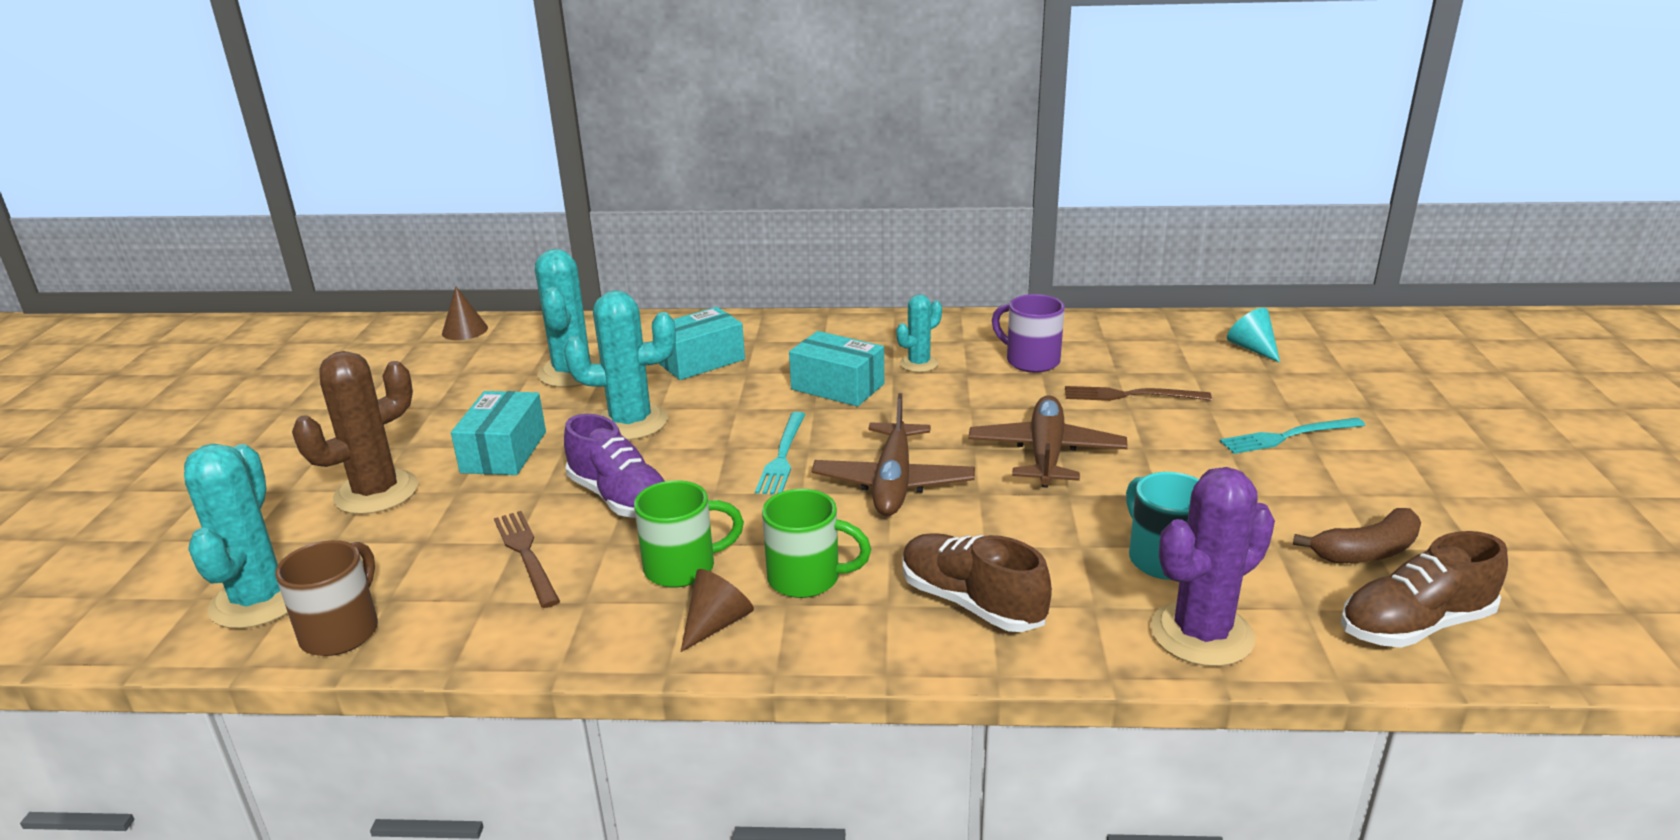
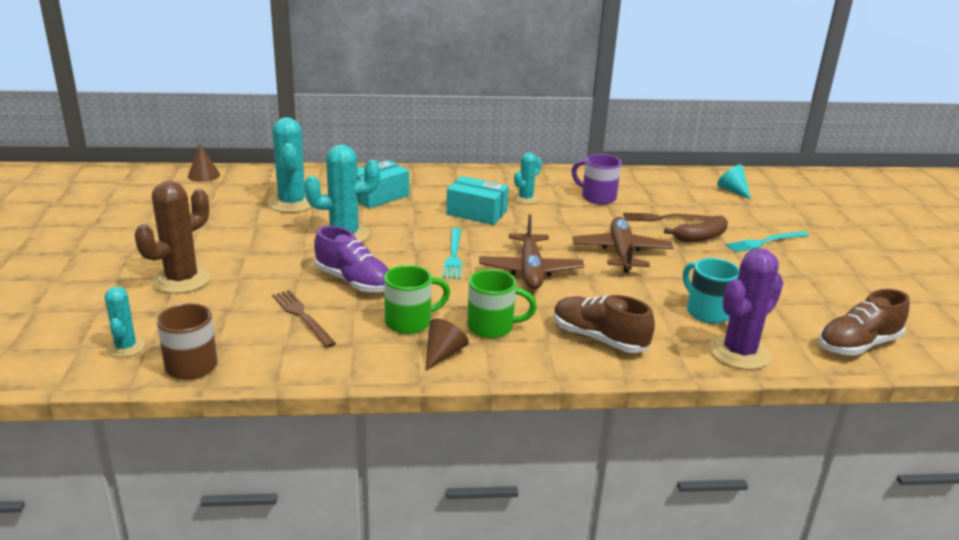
camera: 10 degrees left, 0 degrees up
turquoise cactus [184,444,288,629] -> turquoise cactus [105,287,145,358], size x0.57
turquoise box [451,391,546,475] -> none
brown banana [1293,508,1421,563] -> brown banana moved to [664,216,728,242]

